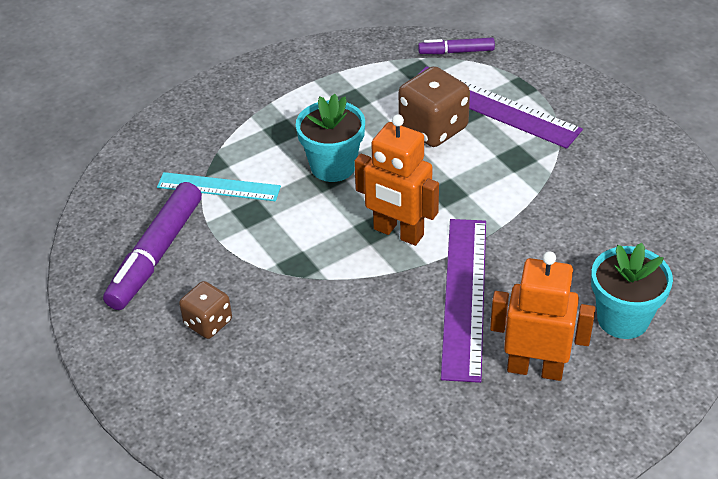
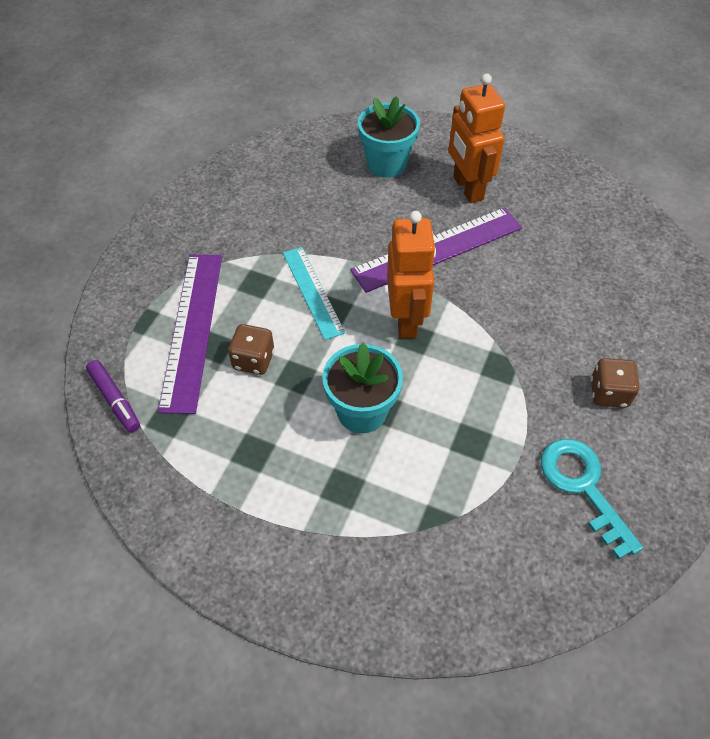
camera: 125 degrees left, 10 degrees up
purple marker [103,182,202,310] -> turquoise key [541,439,643,560]
turquoise ruler [157,172,281,201] -> turquoise ruler moved to [283,247,345,340]
brown dice [398,66,470,147] -> brown dice [228,324,274,375], size x0.61

